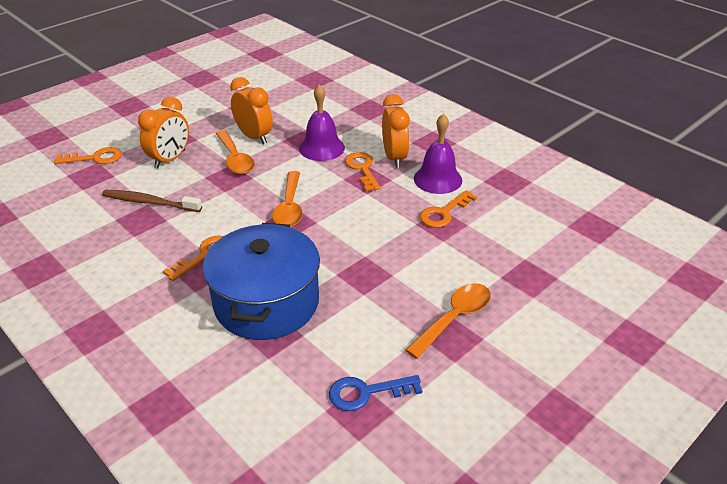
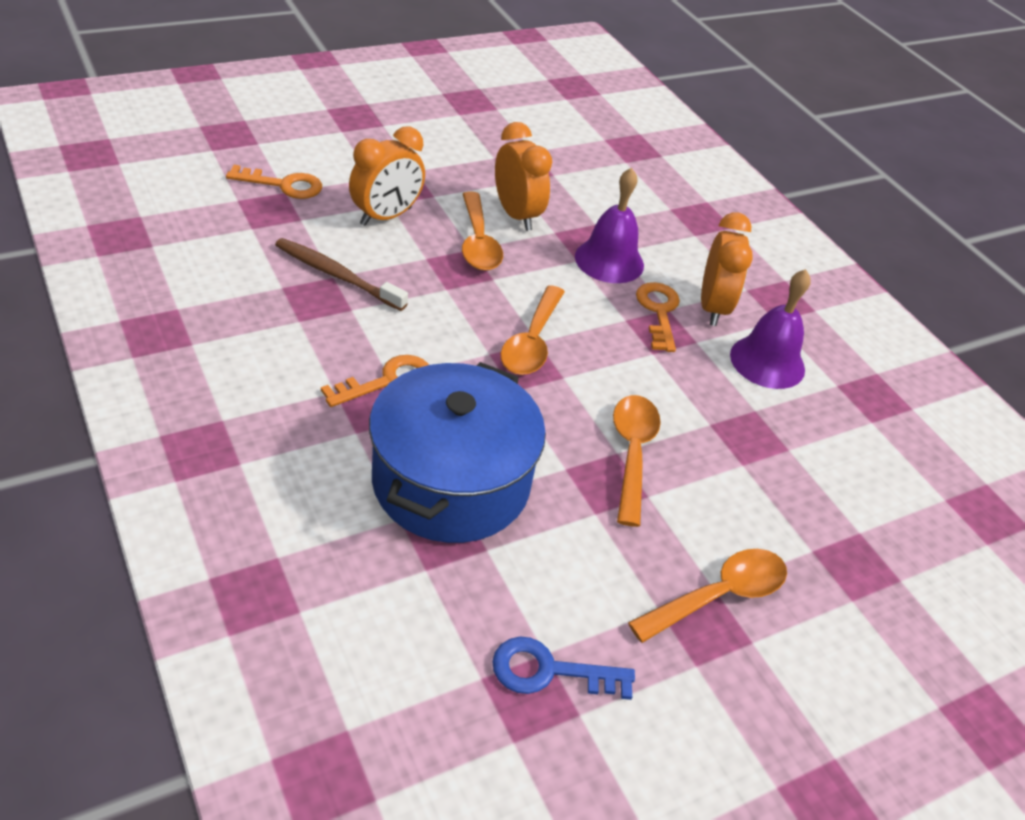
camera: 10 degrees right, 5 degrees up
orange key [420,190,477,228] -> none
none -> orange spoon [613,395,661,527]

